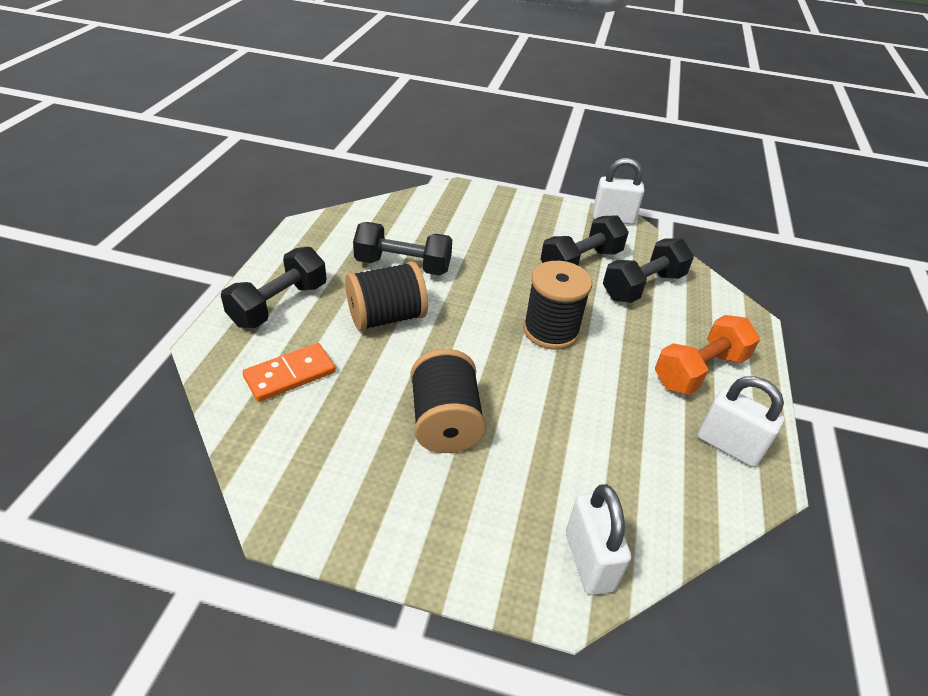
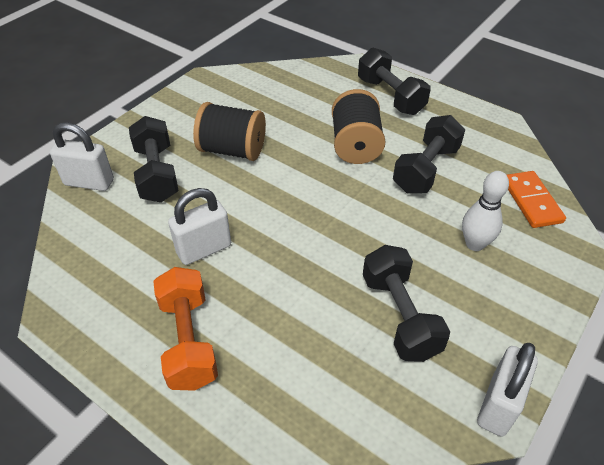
camera: 115 degrees right, 5 degrees up
orange domino [242,343,336,402] -> orange domino moved to [507,171,566,228]
black spool [523,261,592,350] -> none
black dumbbell [603,238,694,303] -> black dumbbell moved to [129,116,179,203]
white padlock [698,376,784,467] -> white padlock moved to [168,188,231,265]
none -> white bowling pin [462,171,509,251]

